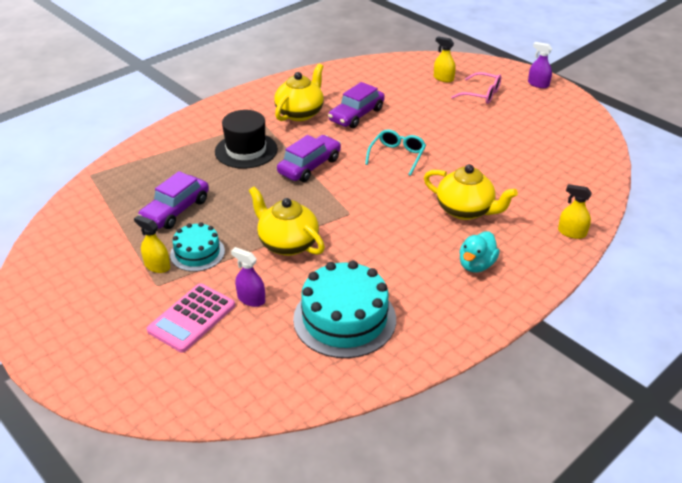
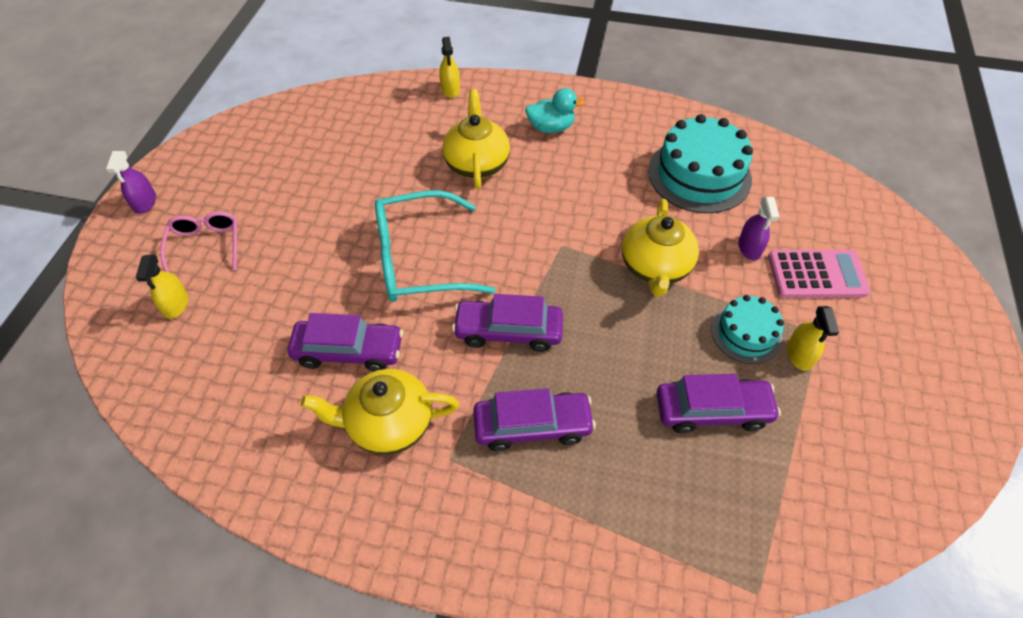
camera: 125 degrees left, 15 degrees up
black hat [215,110,278,169] -> purple car [473,388,596,451]
turquoise glasses [365,129,426,176] -> turquoise glasses [375,190,496,302], size x1.73

